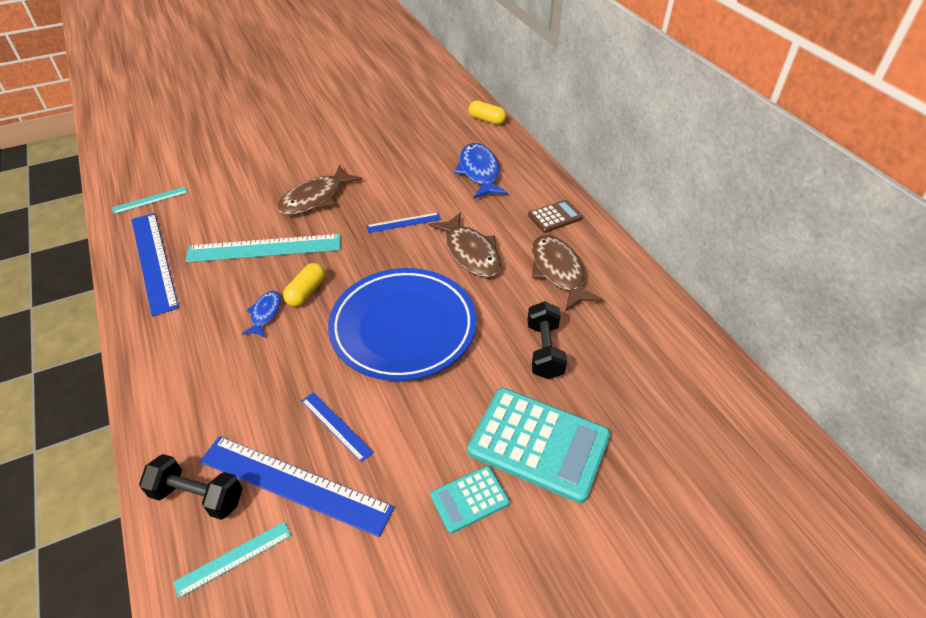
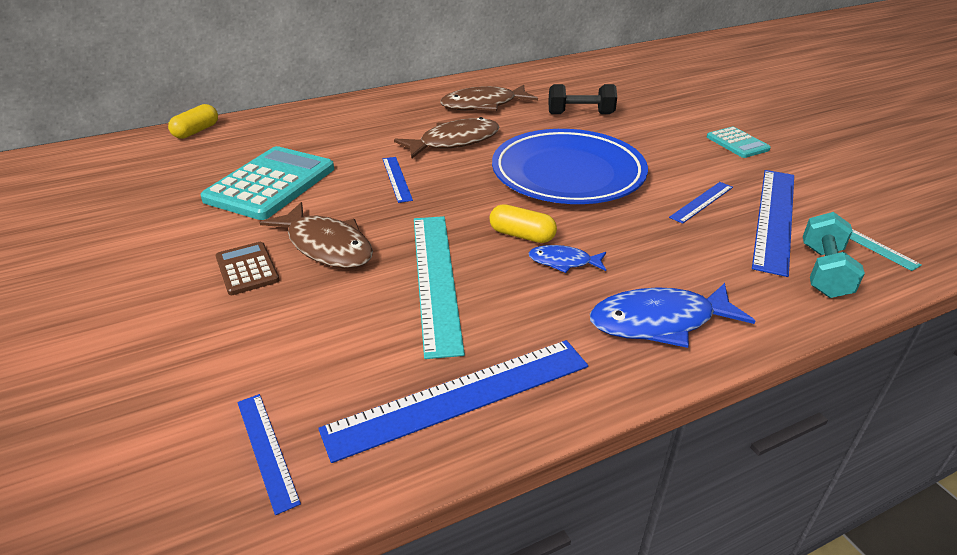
camera: 90 degrees left, 10 degrees down
turquoise ruler [112,187,188,214] -> blue ruler [237,394,301,515]
black dumbbell [139,454,243,520] -> turquoise dumbbell [803,212,865,298]
blue fish [454,143,508,199] -> blue fish moved to [590,283,755,348]
turquoise calculator [467,388,610,503] -> turquoise calculator moved to [200,146,334,220]
brown calculator [528,200,583,233] -> brown calculator moved to [215,242,279,295]

